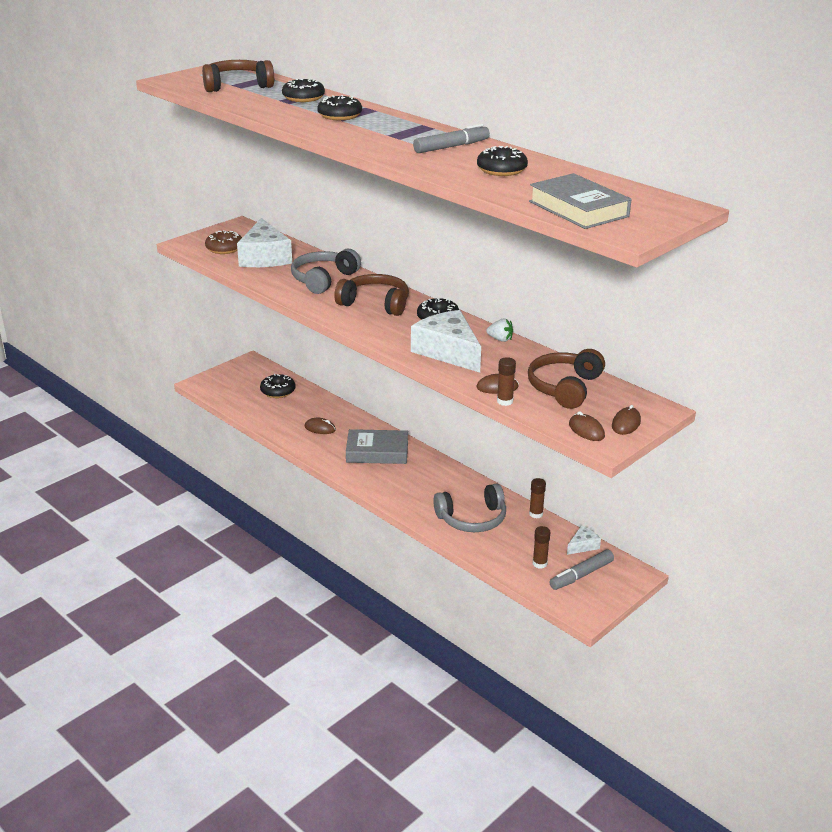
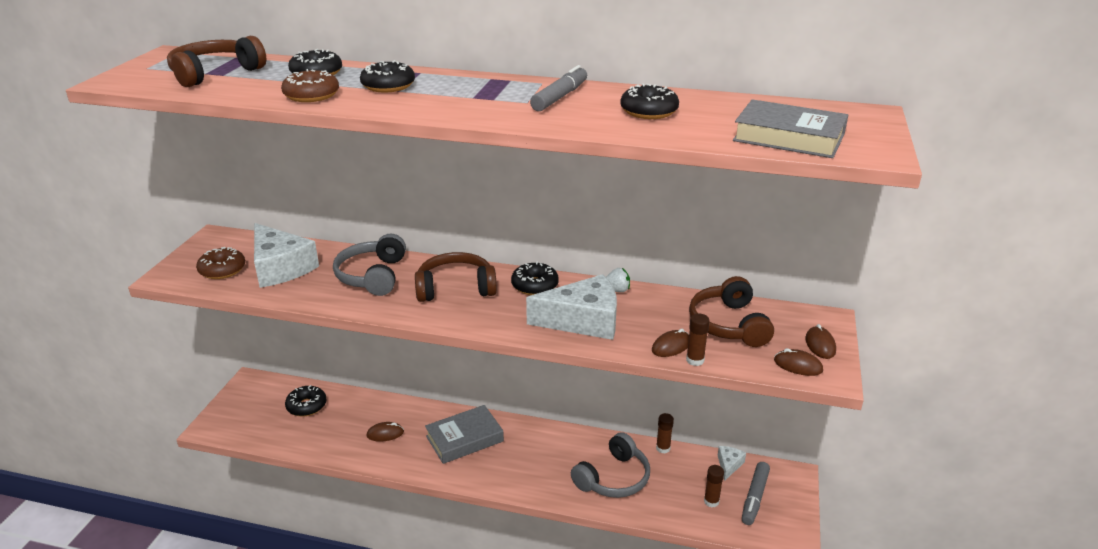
camera: 30 degrees left, 0 degrees up
white cheese [411,310,481,373] -> white cheese turned 150 degrees clockwise [526,274,617,340]
none -> brown donut [281,69,339,102]

